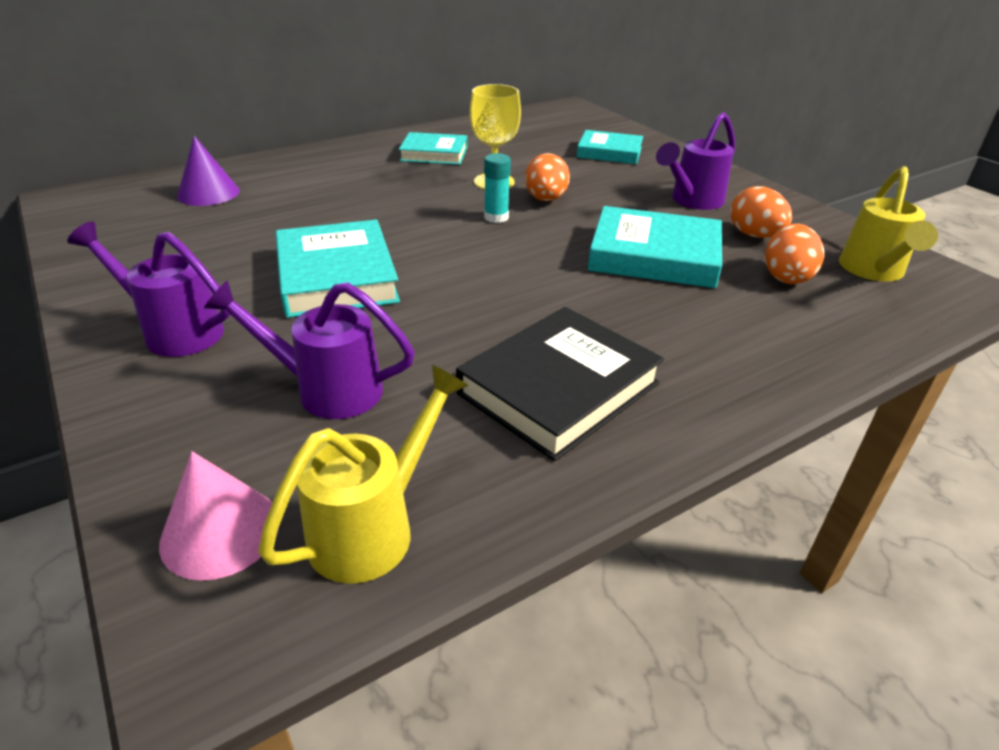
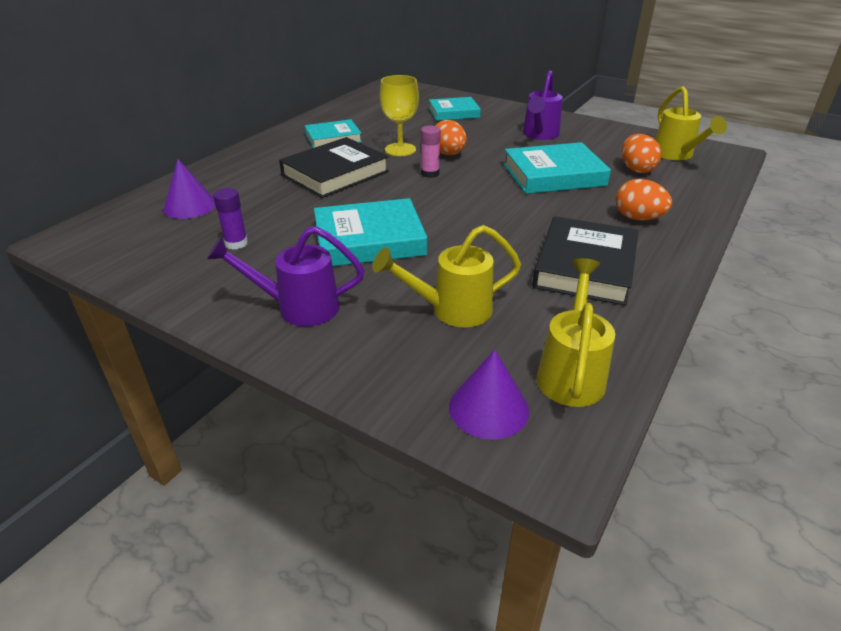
camera: 25 degrees left, 0 degrees up
pink cone [159,451,279,581] -> purple cone [449,350,529,440]
purple watering can [204,280,415,419] -> yellow watering can [372,225,521,327]
turquoise book [275,219,400,318] -> turquoise book turned 60 degrees counterclockwise [314,198,427,266]
turquoise glue stick [484,153,511,223] -> pink glue stick [421,126,441,178]
orange egg [730,186,792,238] -> orange egg moved to [615,179,672,220]
none -> purple glue stick [213,188,248,250]
none -> black book [279,137,389,198]

